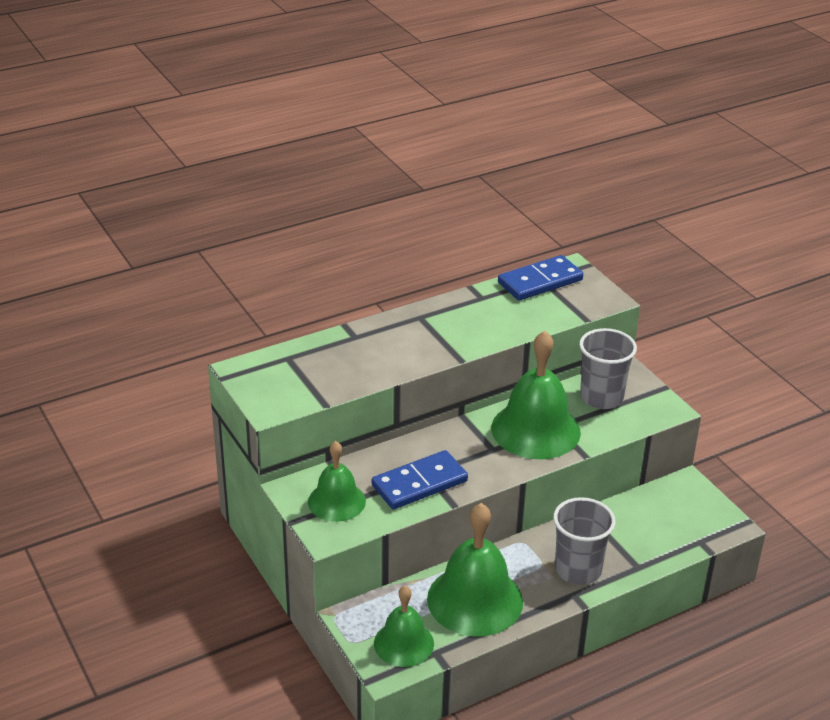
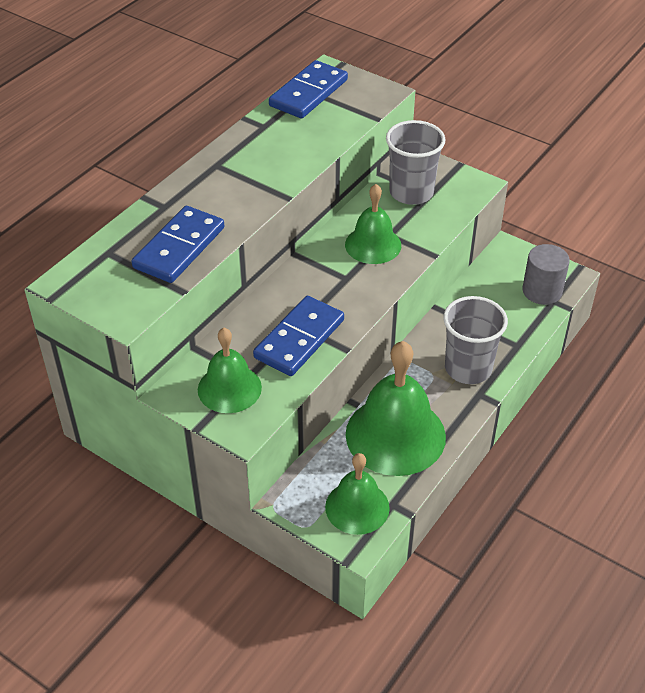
camera: 25 degrees left, 10 degrees up
green bell [491,331,581,459] -> green bell [345,184,401,264], size x0.61
none -> blue domino [132,206,224,283]
none -> grey cylinder [522,244,570,305]

